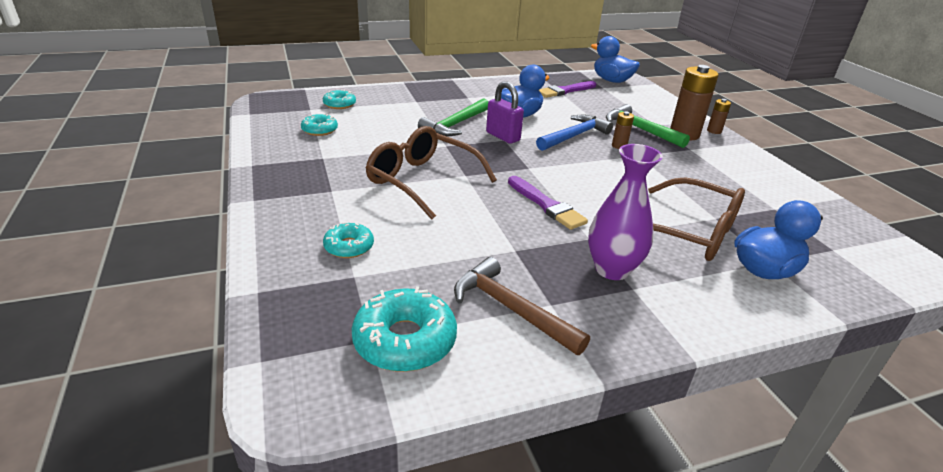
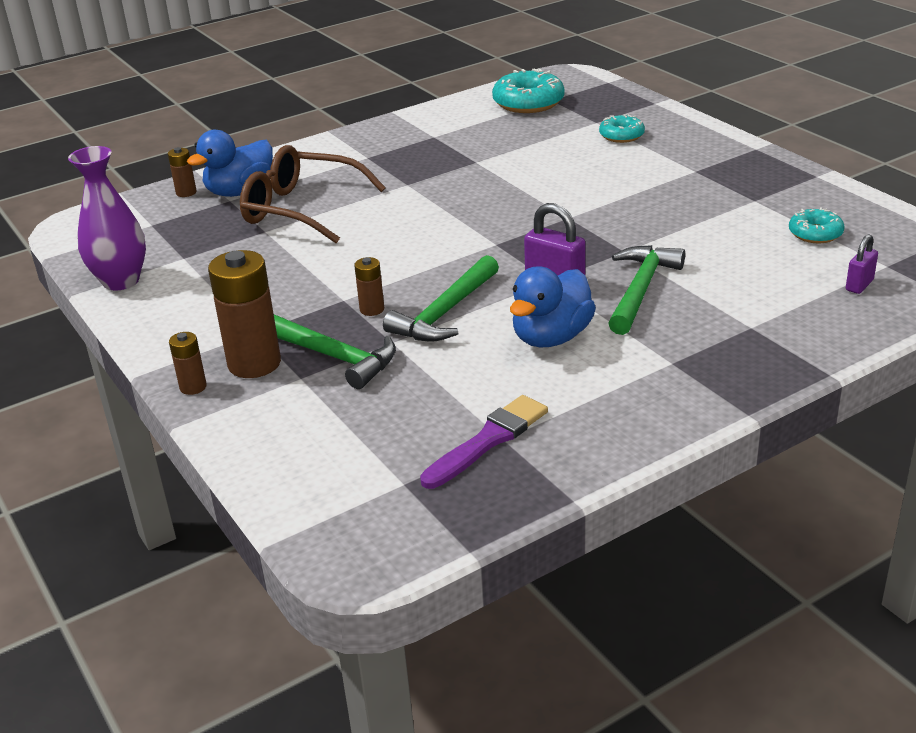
camera: 170 degrees right, 0 degrees up
turquoise donut [323,89,356,109] -> purple padlock [846,234,878,294]
brown glasses [366,126,497,220] -> none
brown hammer [454,257,590,355] -> none
purple brush [508,176,588,230] -> none
blue hammer [536,115,613,151] -> green hammer [383,255,499,342]
purple vase [588,144,663,280] -> purple vase moved to [68,146,146,291]
blue duck [591,36,640,83] -> none
none -> brown battery [168,147,197,197]

